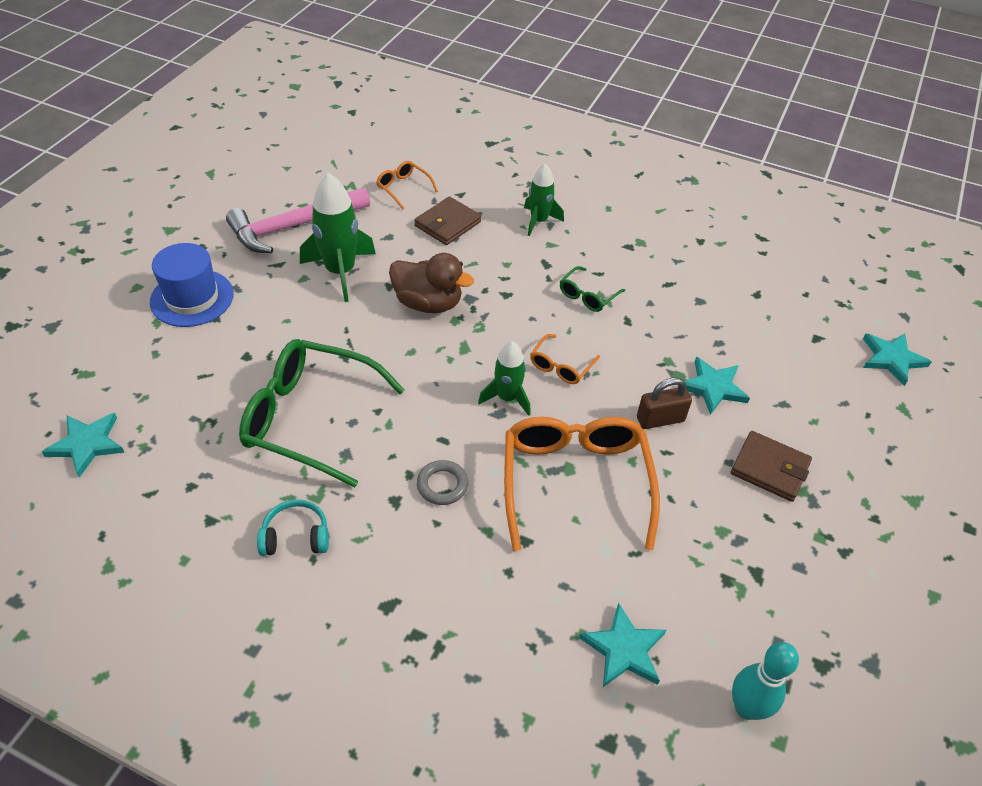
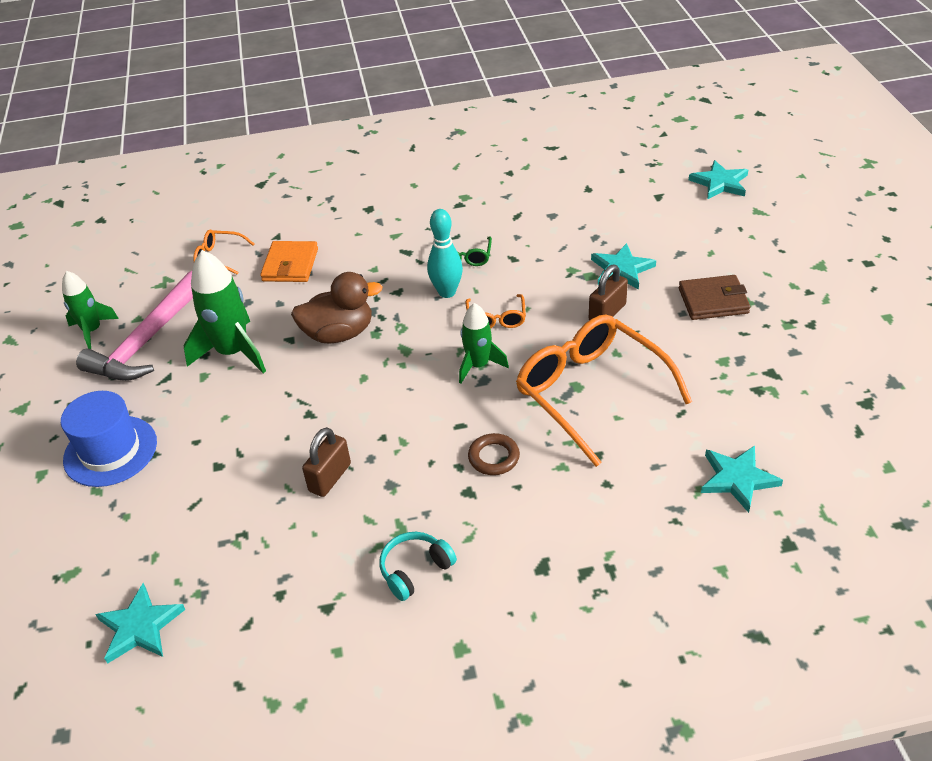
camera: 30 degrees left, 5 degrees down
green glasses [239,339,405,487] -> brown padlock [302,427,351,497]
brown wallet [414,196,481,245] -> orange wallet [260,241,318,282]
grey ring [417,460,468,505] -> brown ring [468,433,520,475]
green rocket [524,164,564,236] -> green rocket moved to [62,271,119,349]
turquoise bowling pin [732,642,799,720] -> turquoise bowling pin moved to [427,209,463,298]

